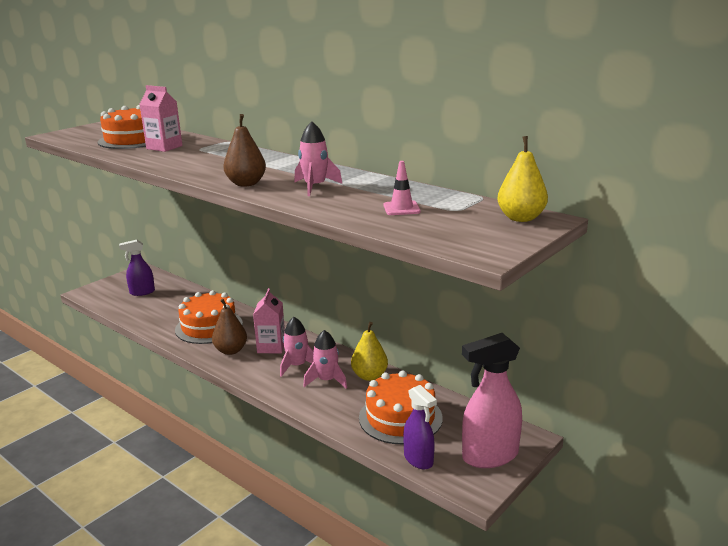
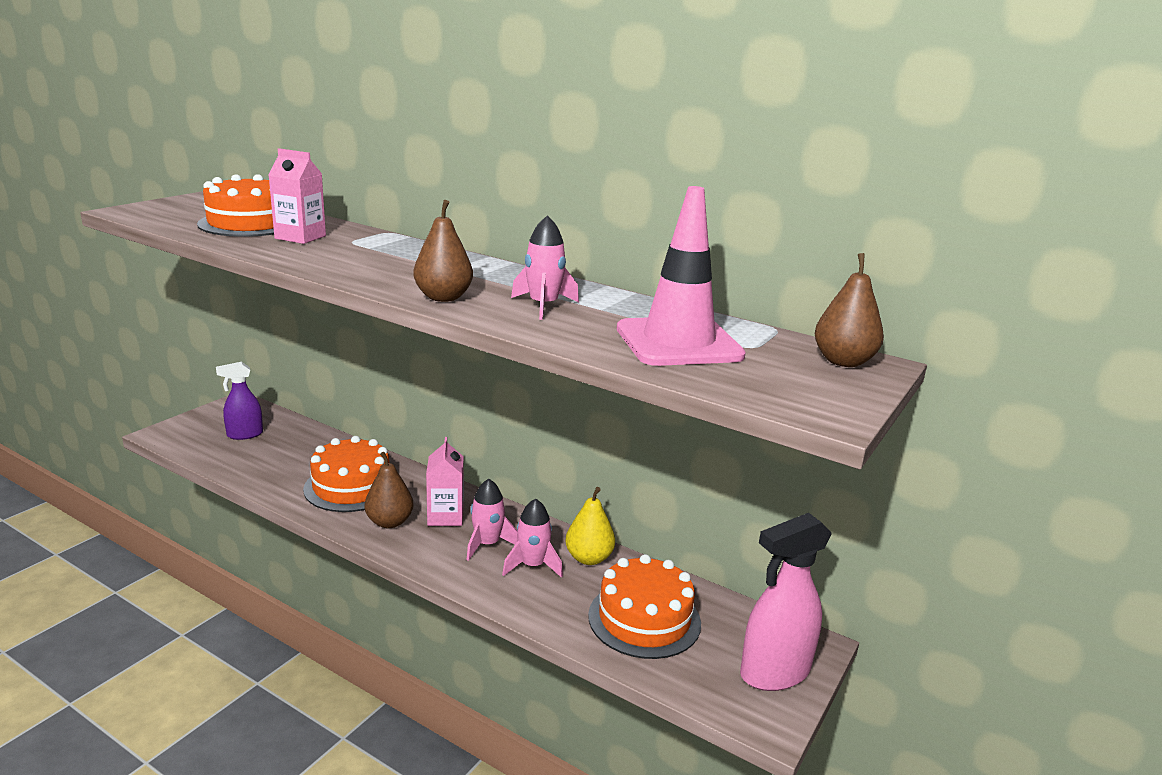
camera: 10 degrees left, 0 degrees up
pink traffic cone [384,161,421,215] -> pink traffic cone [617,186,746,366], size x2.31
purple spray bottle [403,385,437,469] -> none
yellow pear [497,136,548,222] -> brown pear [815,253,884,367]

